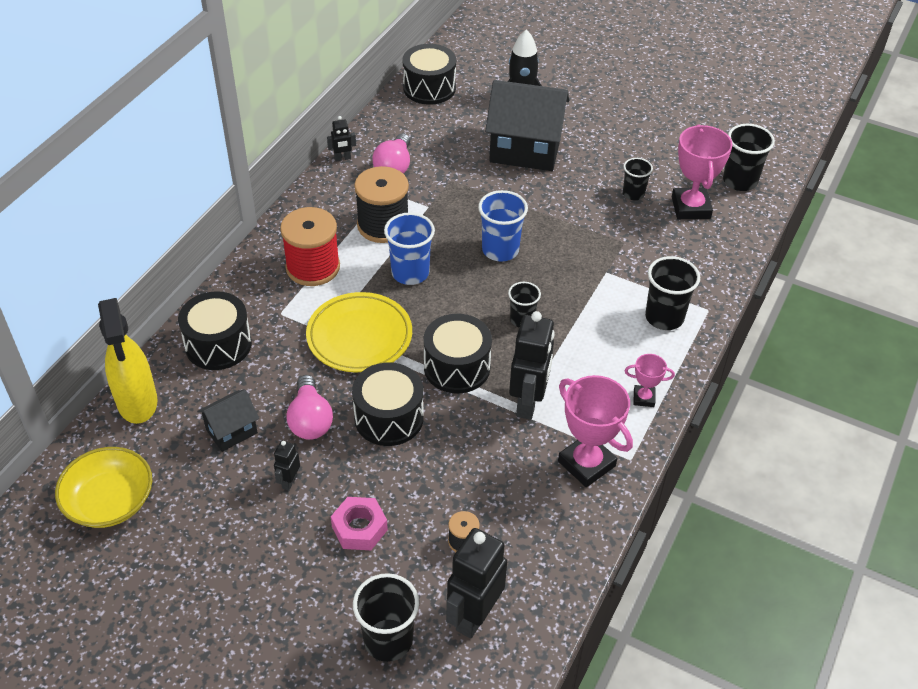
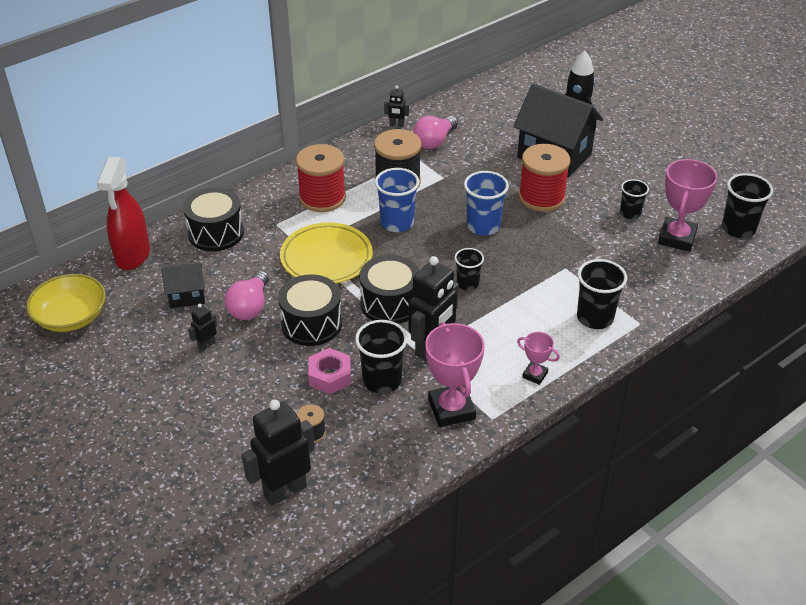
camera: 25 degrees right, 5 degrees down
yellow spray bottle [98,298,158,424] -> red spray bottle [97,157,150,270]
pink nut [331,497,388,550] -> pink nut moved to [308,348,351,394]
black cup [353,573,419,662] -> black cup moved to [355,320,408,394]
black drum [402,44,456,105] -> none
none -> red spool [519,144,570,212]

